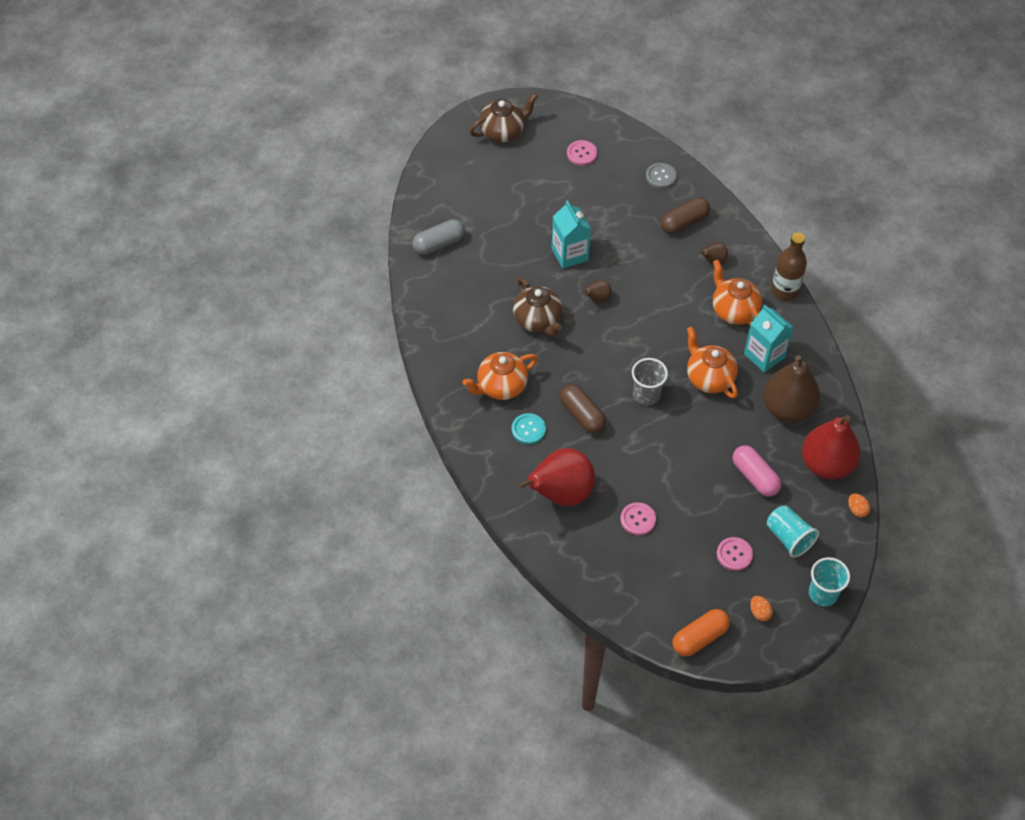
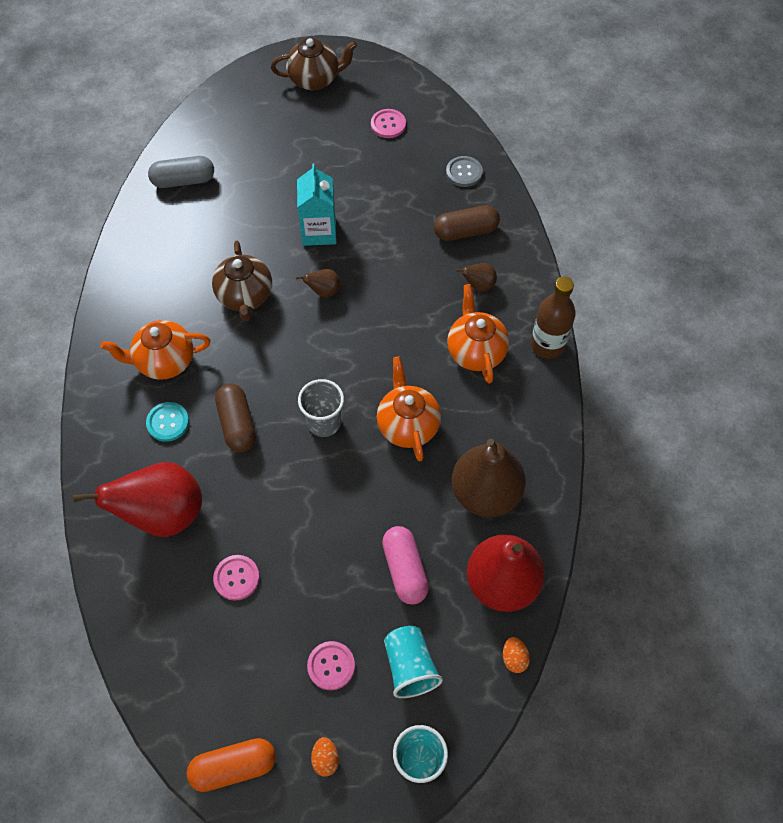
camera: 20 degrees right, 5 degrees up
turquoise carton [744,305,794,373] -> none

